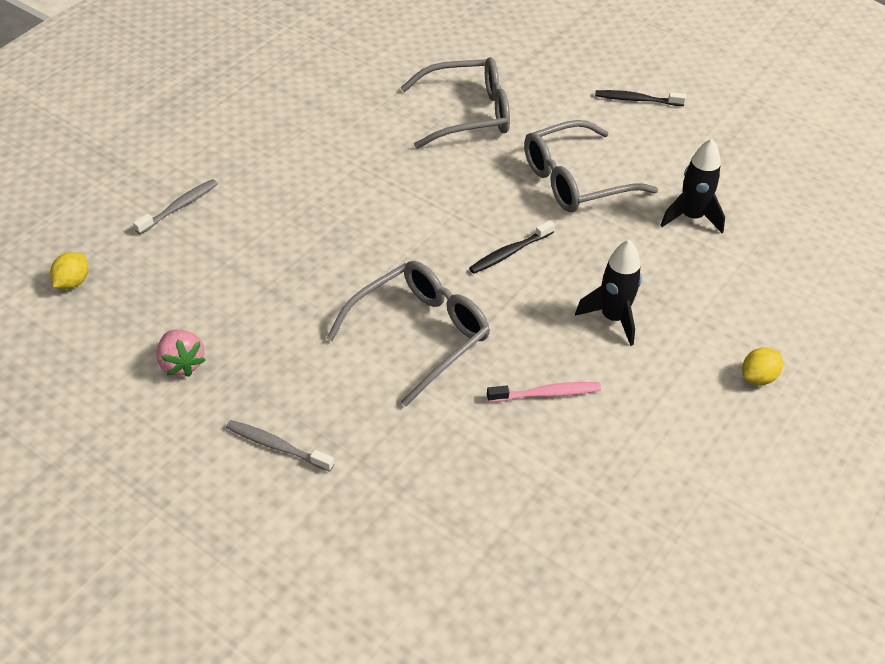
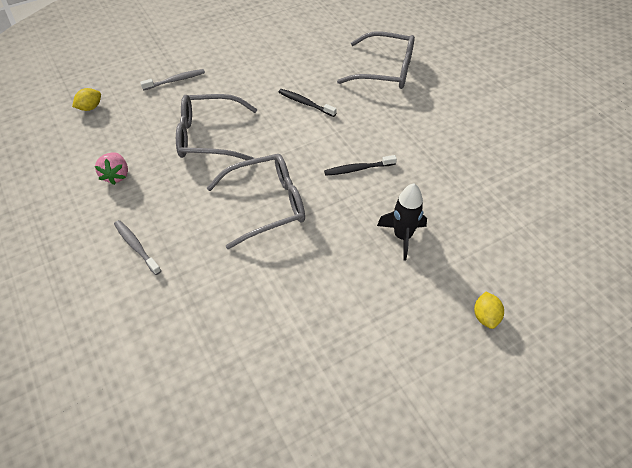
camera: 25 degrees right, 5 degrees up
pink toothbrush [487,382,601,402] -> none
grey glasses [524,120,658,212] -> grey glasses moved to [176,94,258,160]
black toothbrush [595,90,686,106] -> black toothbrush moved to [279,89,337,117]
black rocket [660,139,725,233] -> none
yellow lemon [742,348,783,385] -> yellow lemon turned 75 degrees counterclockwise [474,292,504,329]

